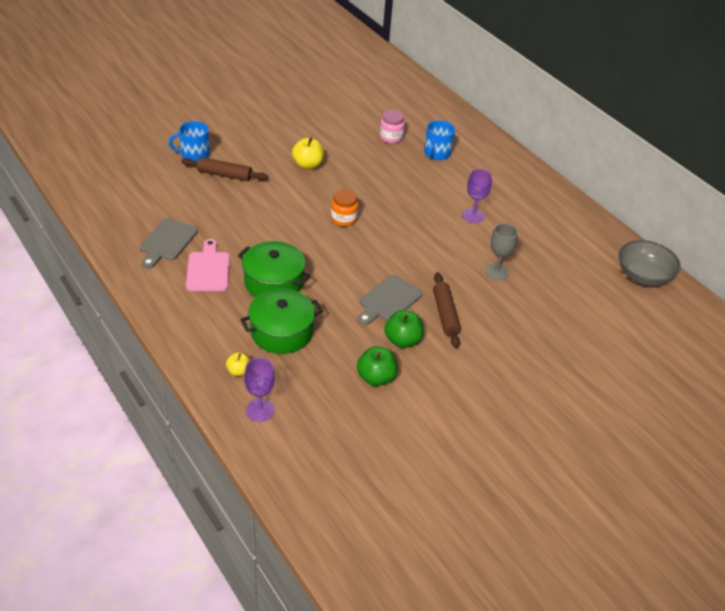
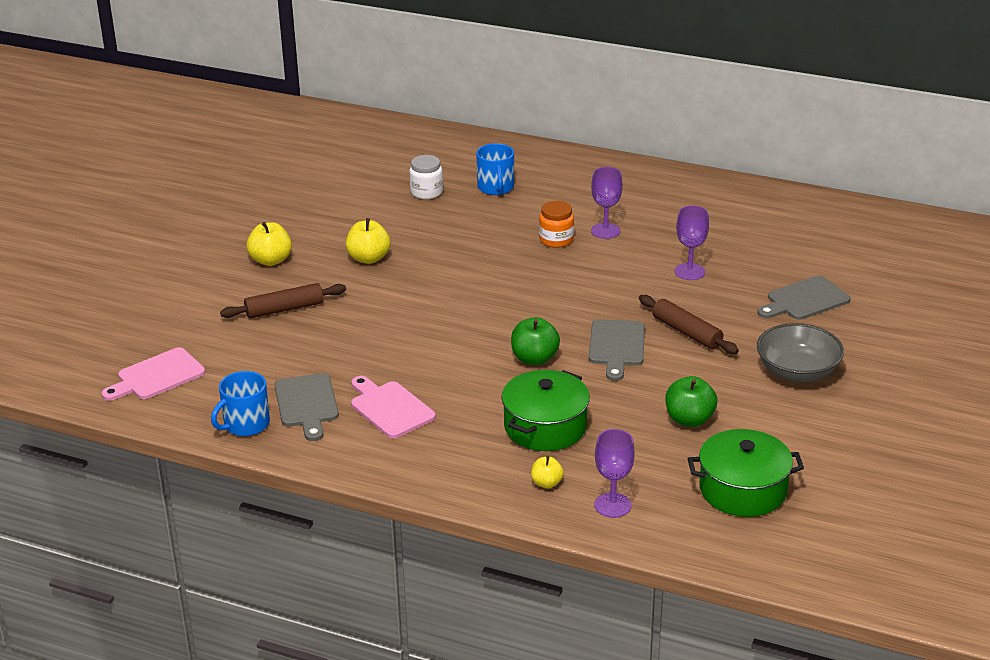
camera: 30 degrees left, 10 degrees down
blue mug [169,121,210,161] -> blue mug moved to [211,371,270,436]
green pot [238,241,310,297] -> green pot moved to [688,429,804,517]
orange jar [331,189,359,226] -> orange jar moved to [539,201,574,248]
pink jar [380,110,405,143] -> white jar [410,155,443,199]
green apple [384,310,424,348] -> green apple moved to [511,317,560,365]
grey goblet [485,223,518,280] -> purple goblet [675,205,709,280]
grey bowl [618,240,681,286] -> grey bowl moved to [757,323,844,382]
none -> pink cutting board [101,347,205,401]
none -> yellow apple [246,222,292,266]
none -> grey cutting board [758,276,850,320]

